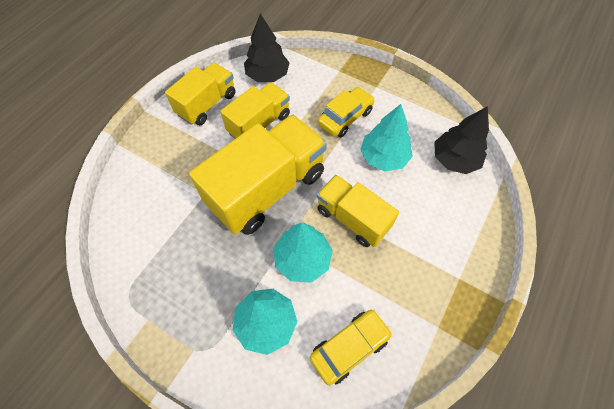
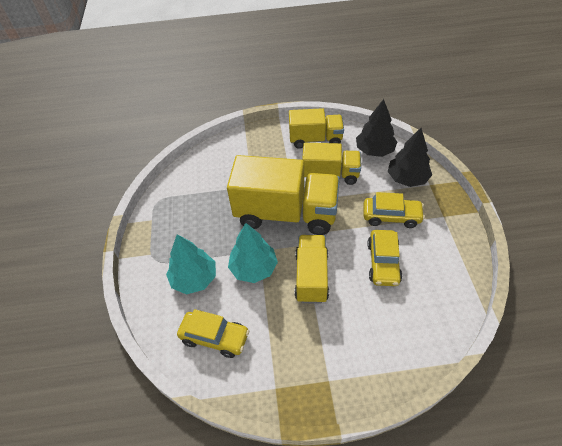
camera: 55 degrees right, 10 degrees down
turquoise tree [360,104,413,172] -> yellow car [367,230,402,286]
black tree [435,106,489,174] -> black tree moved to [388,128,432,187]

